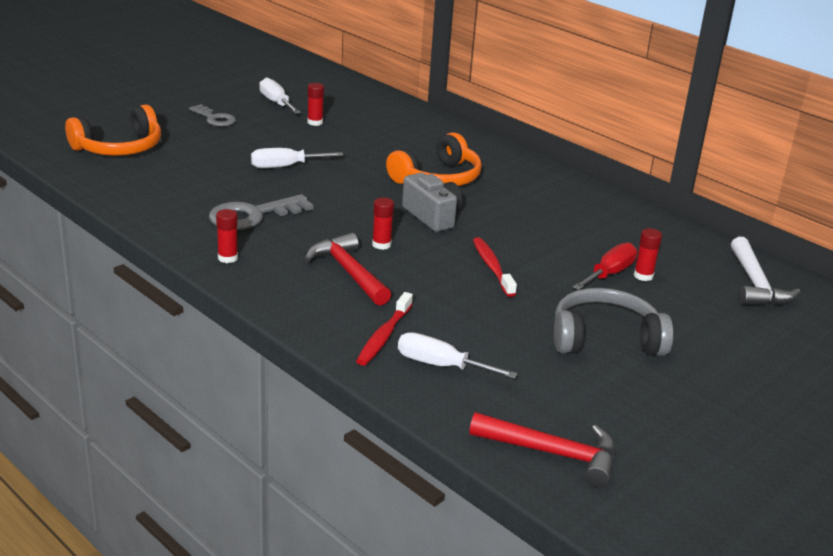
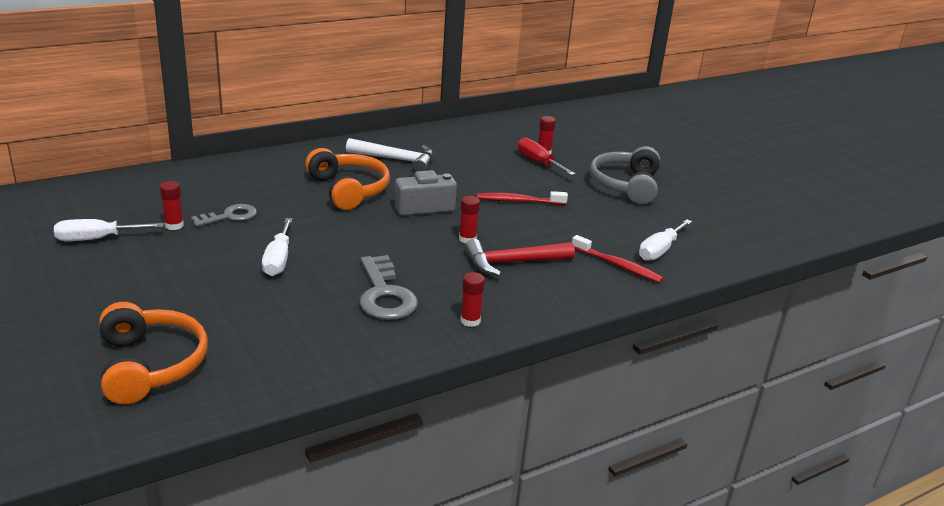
camera: 75 degrees left, 0 degrees up
grey key [189,104,236,127] -> grey key moved to [191,204,257,227]
red hammer [469,412,615,487] -> none
white hammer [731,237,800,306] -> white hammer moved to [346,138,434,171]

